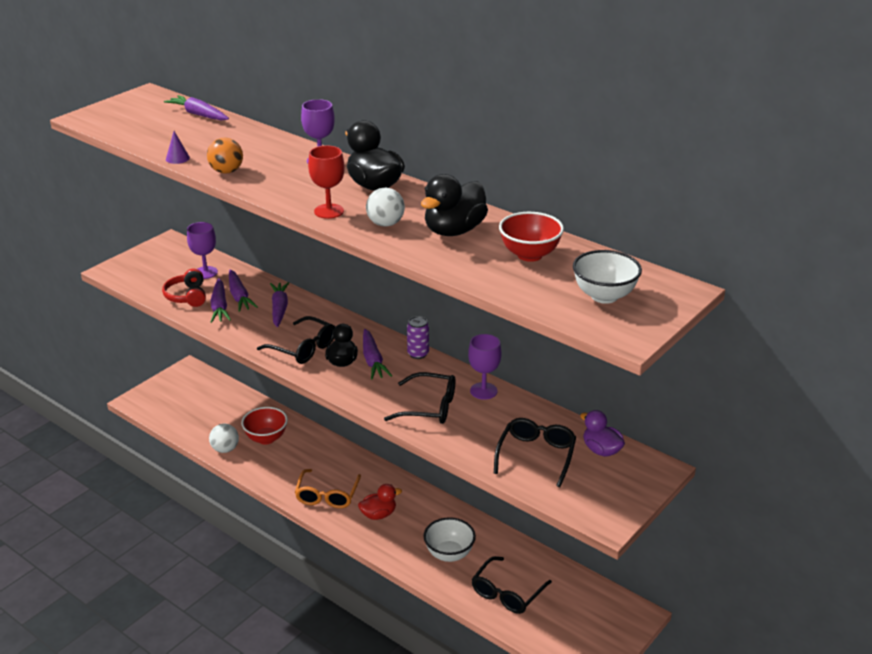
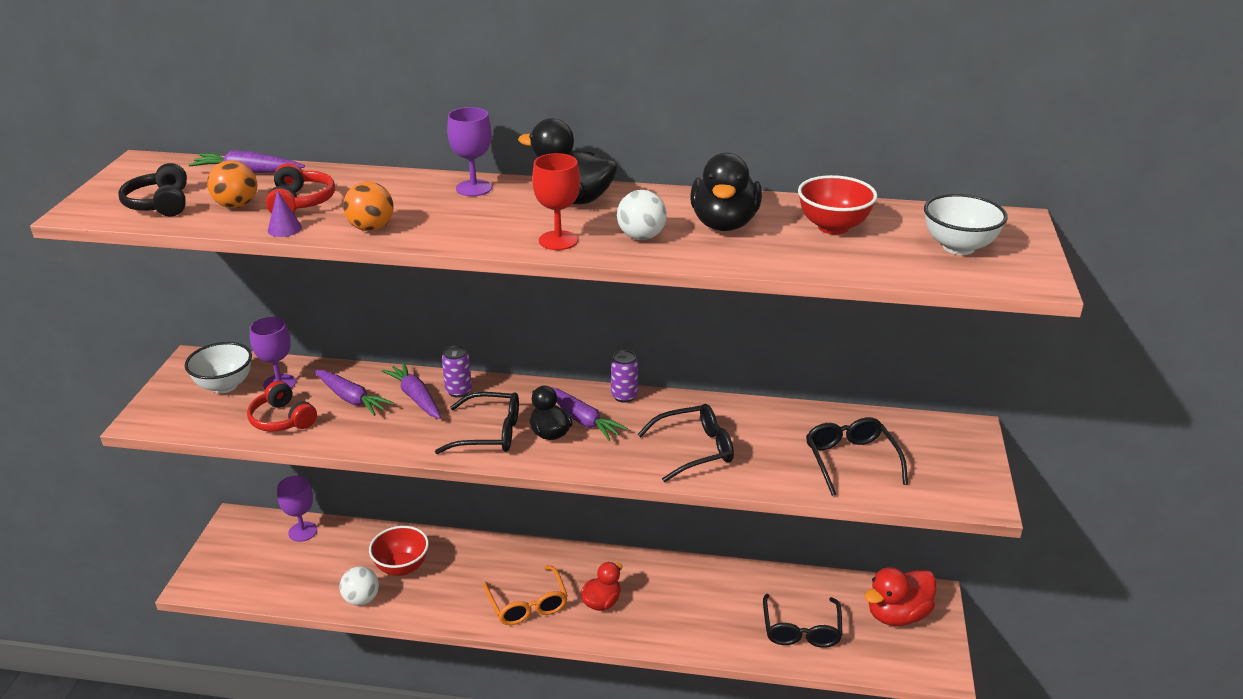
camera: 30 degrees left, 0 degrees up
purple carrot [210,278,231,323] -> none
white bowl [423,517,476,562] -> white bowl moved to [185,342,252,393]
purple goblet [468,334,501,400] -> purple goblet moved to [277,476,317,542]
purple duck [580,410,625,456] -> none
none -> black headphones [118,163,187,216]
none -> orange ball [207,160,257,208]
none -> red headphones [266,163,335,214]
none -> purple can [442,345,472,398]
none -> red duck [864,567,936,626]

